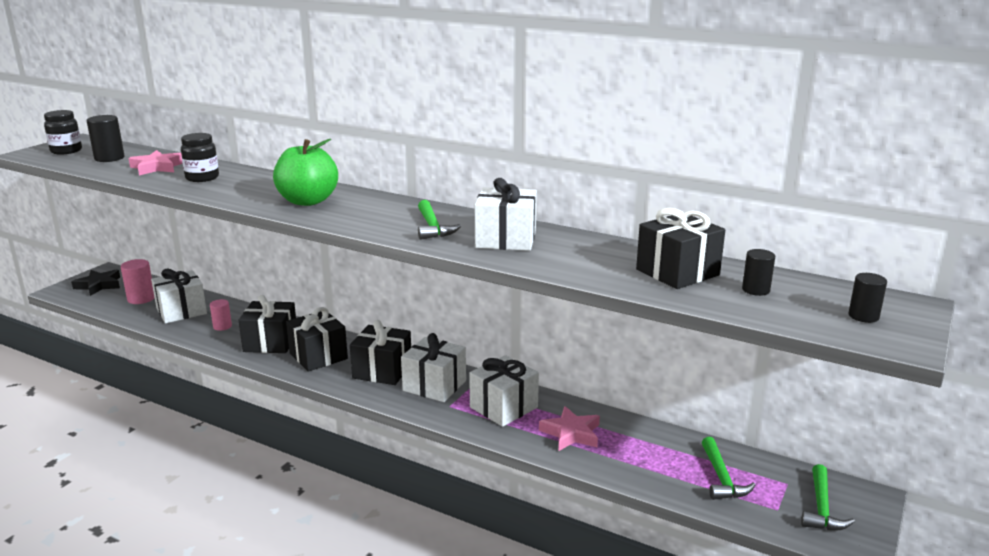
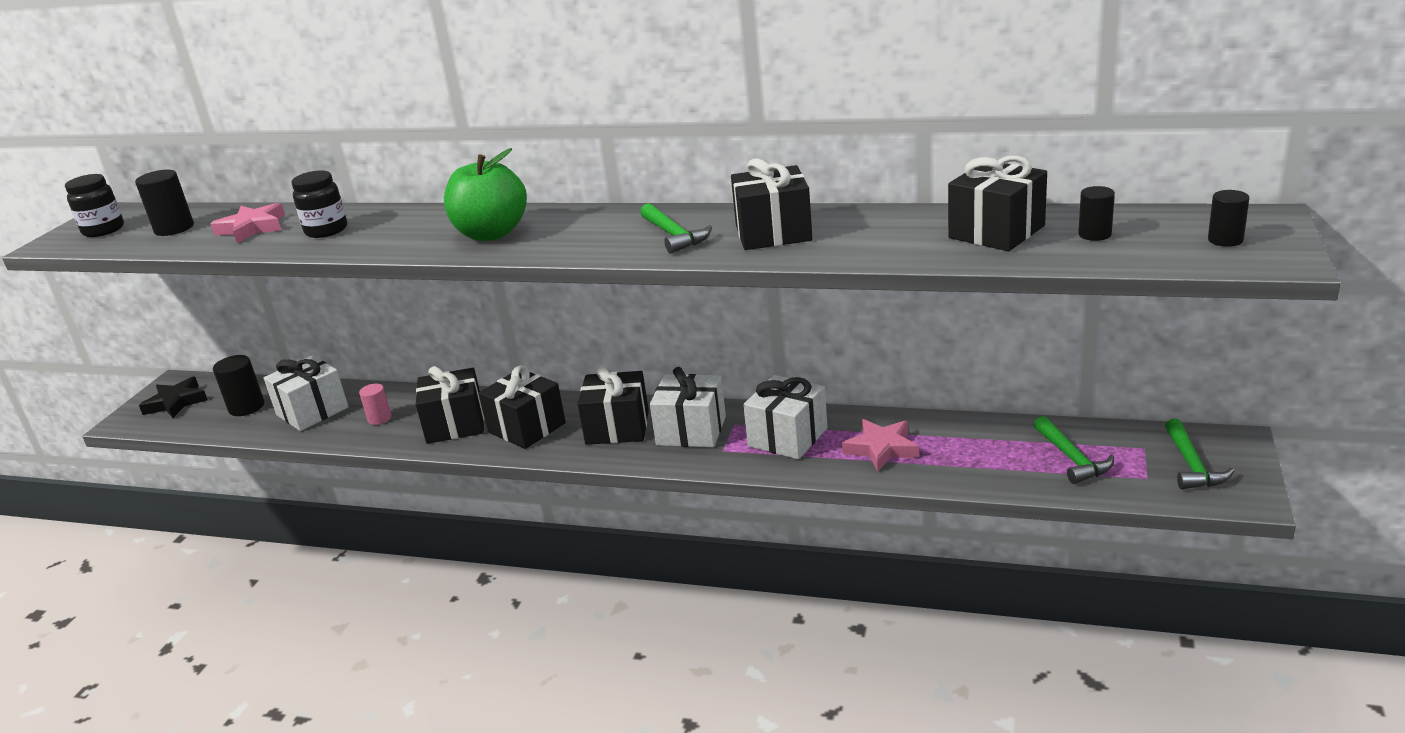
camera: 10 degrees left, 5 degrees up
pink cylinder [121,259,155,304] -> black cylinder [213,355,264,416]
white gift [475,178,537,251] -> black gift [731,158,812,250]

